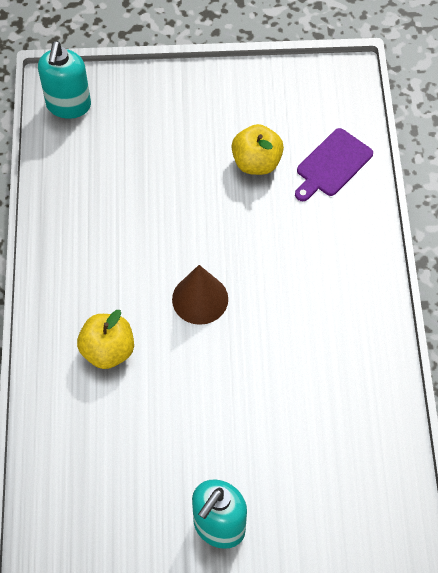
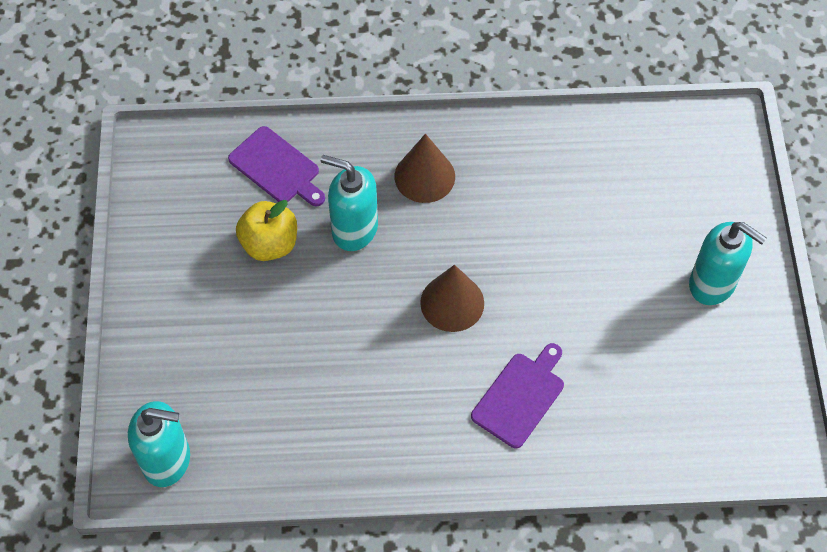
camera: 90 degrees left, 0 degrees up
yellow apple [77,310,134,369] -> purple cutting board [471,343,564,448]
none -> turquoise soap dispenser [321,155,378,251]
none -> brown cone [394,134,455,203]

